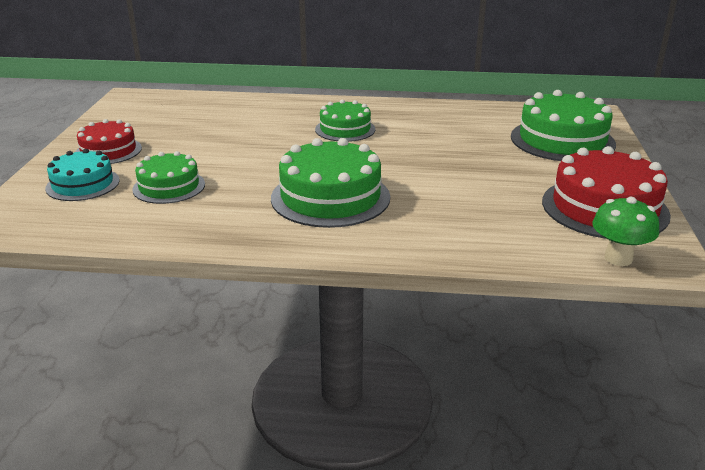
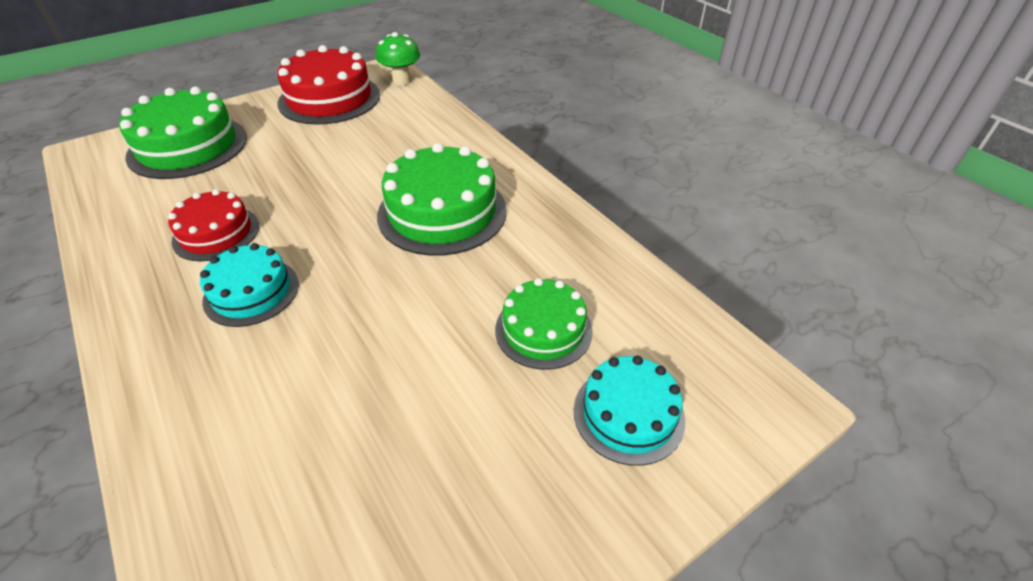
camera: 130 degrees left, 15 degrees up
red cake [75,119,142,164] -> red cake moved to [168,189,259,261]
green cake [315,100,375,142] -> turquoise cake [200,243,299,327]

